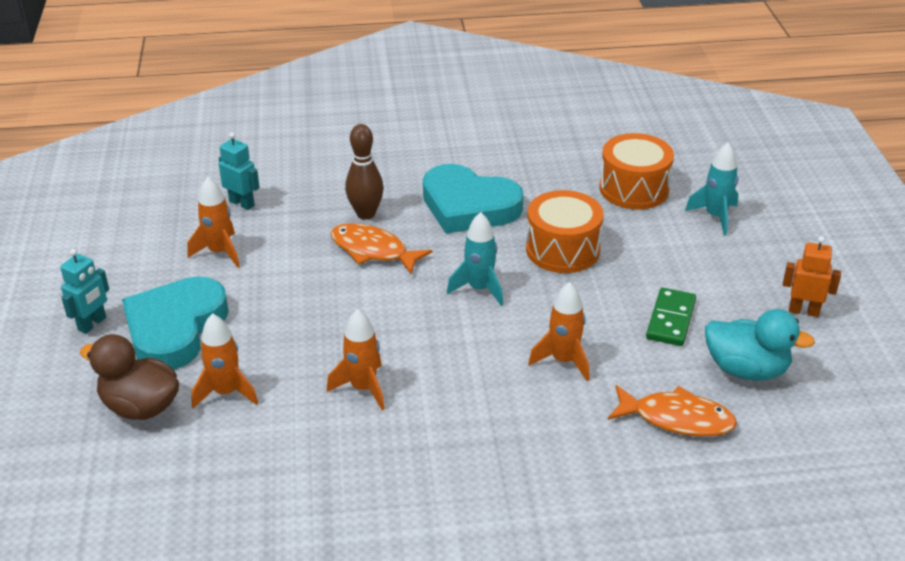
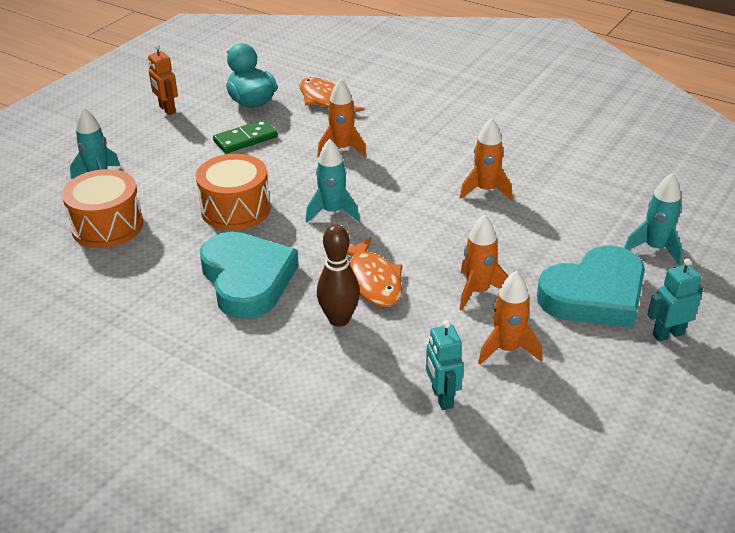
camera: 140 degrees left, 0 degrees up
brown duck [80,334,179,420] -> turquoise rocket [624,173,683,265]
orange rocket [191,313,258,408] -> orange rocket moved to [459,214,508,311]

